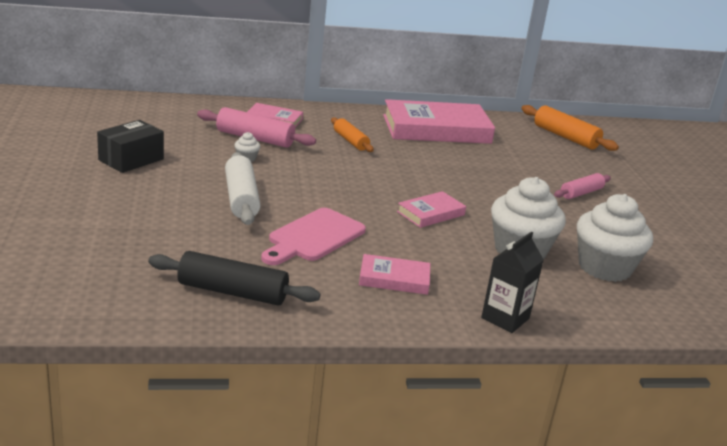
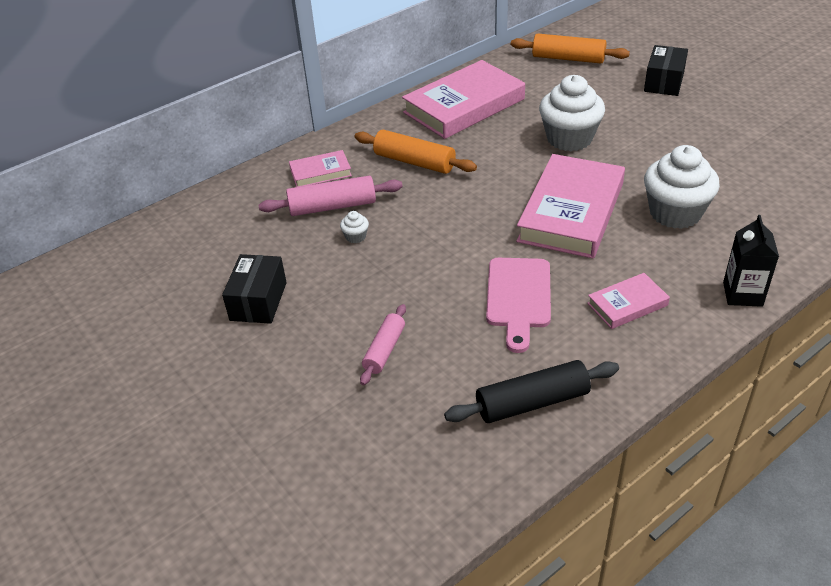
camera: 25 degrees left, 15 degrees up
white rolling pin [225,152,261,225] -> none
orange rolling pin [331,117,374,152] -> orange rolling pin [355,129,477,174], size x1.55
pink book [397,191,466,228] -> pink book [516,154,625,258], size x2.06
pink rolling pin [554,173,611,199] -> pink rolling pin moved to [360,304,406,385]
white cupcake [577,194,653,282] -> white cupcake moved to [539,75,605,151]
none -> black box [644,45,688,96]

